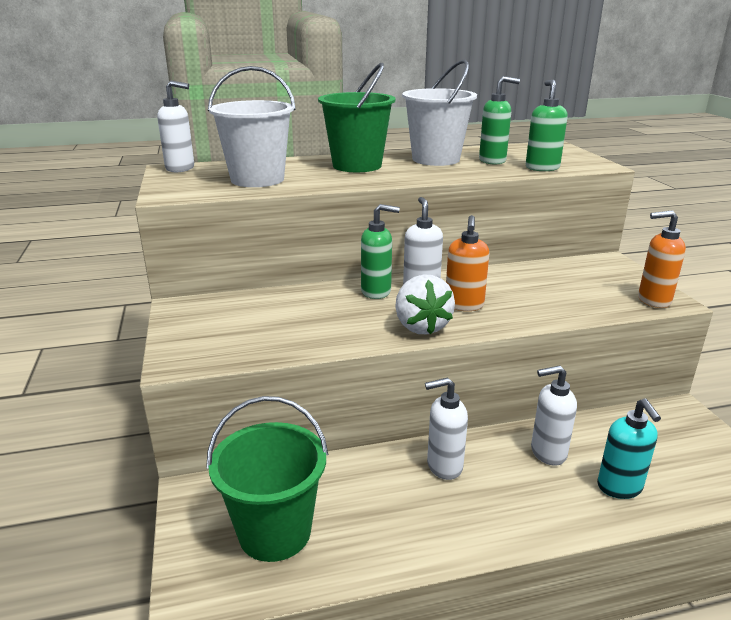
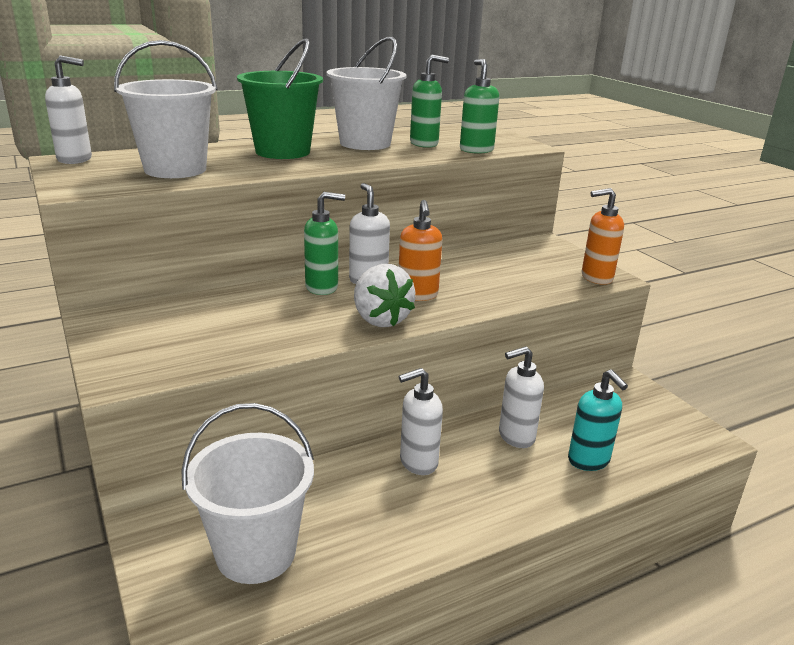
camera: 15 degrees left, 0 degrees up
green bucket [206,396,328,562] -> white bucket [181,403,314,584]

